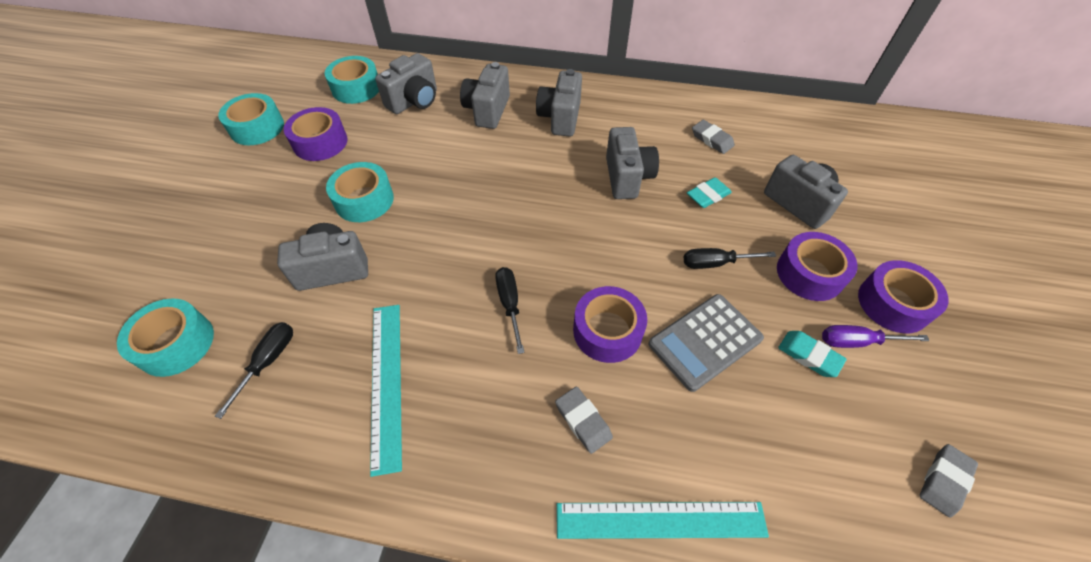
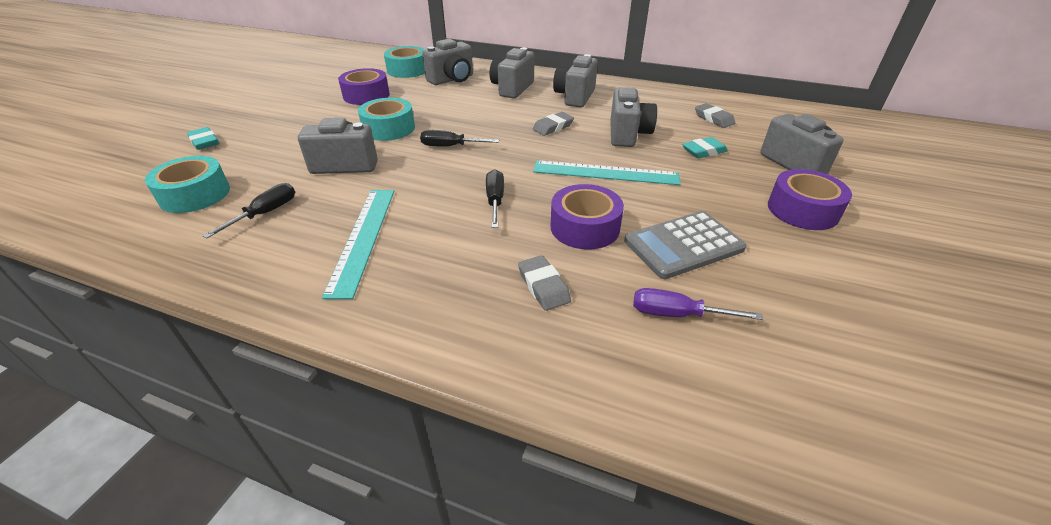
camera: 10 degrees right, 15 degrees down
turquoise tape [218,93,284,145] -> none
turquoise ruler [557,502,769,539] -> turquoise ruler moved to [533,160,680,185]
black screwdriver [684,248,776,269] -> black screwdriver moved to [420,130,499,147]
turquoise eraser [778,331,846,377] -> turquoise eraser moved to [187,127,219,150]
purple screwdriver [822,325,929,348] -> purple screwdriver moved to [633,288,763,320]
purple tape [858,260,949,333] -> none
grey eraser [920,444,978,517] -> grey eraser moved to [532,112,574,136]

